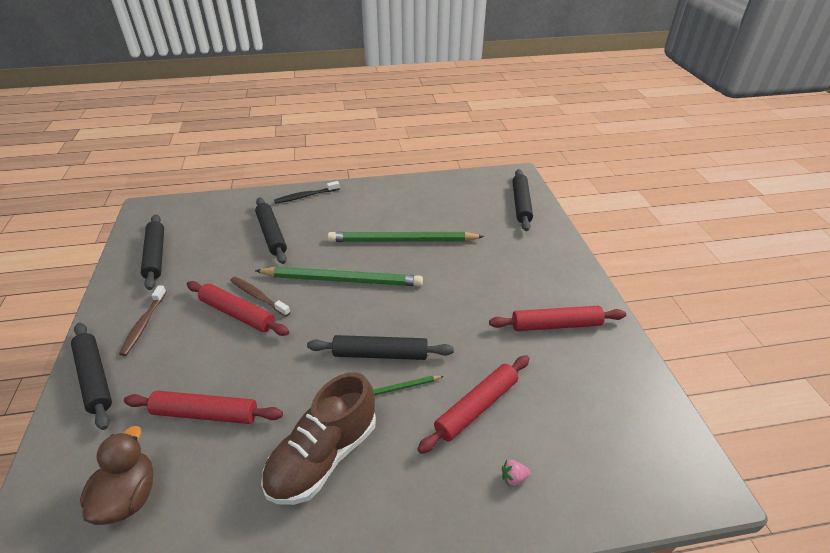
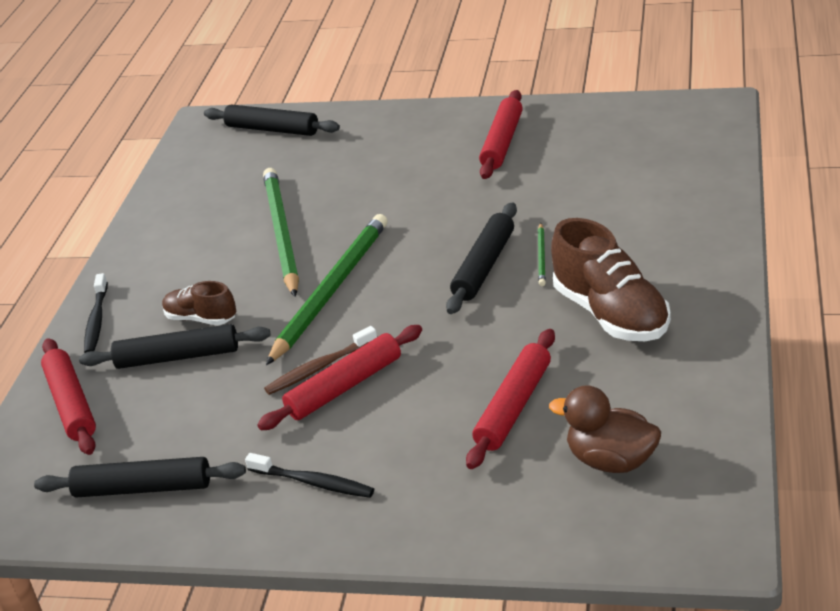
camera: 65 degrees left, 5 degrees down
black rolling pin [71,322,112,430] -> none
brown toothbrush [119,285,166,356] -> black toothbrush [245,453,374,498]
green pencil [328,232,484,242] -> green pencil turned 150 degrees clockwise [263,168,299,297]
red rolling pin [418,355,530,454] -> red rolling pin moved to [41,338,96,455]
pink strawberry [502,460,530,486] -> none
none -> brown shoe [162,281,236,325]

